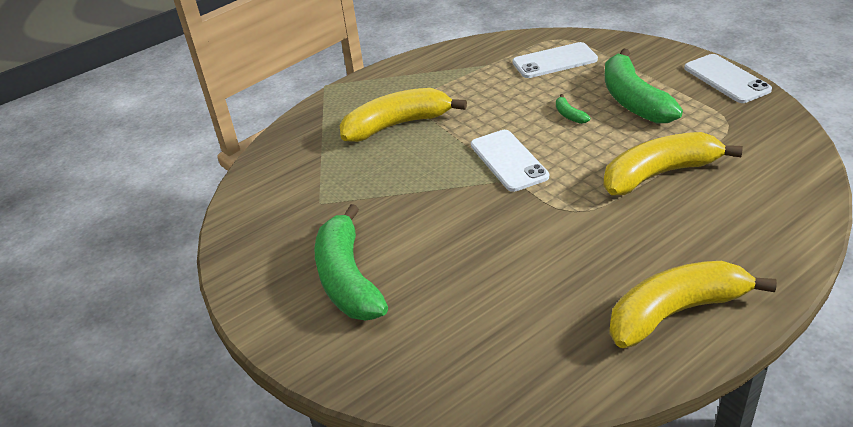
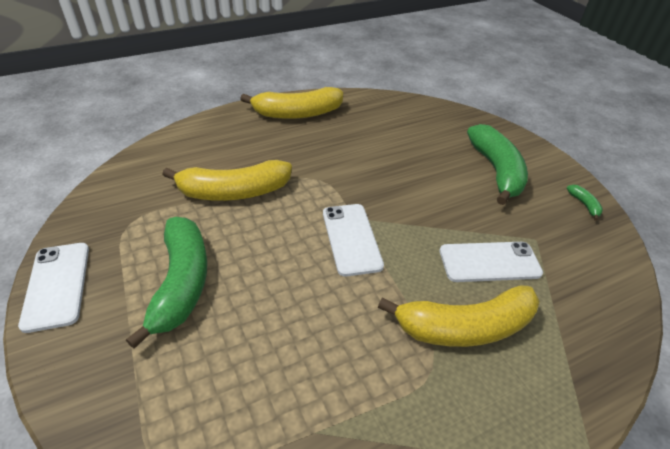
camera: 175 degrees left, 5 degrees up
white phone [512,42,598,78] -> white phone moved to [439,242,543,282]
green banana [556,94,590,124] -> green banana moved to [566,185,603,221]

